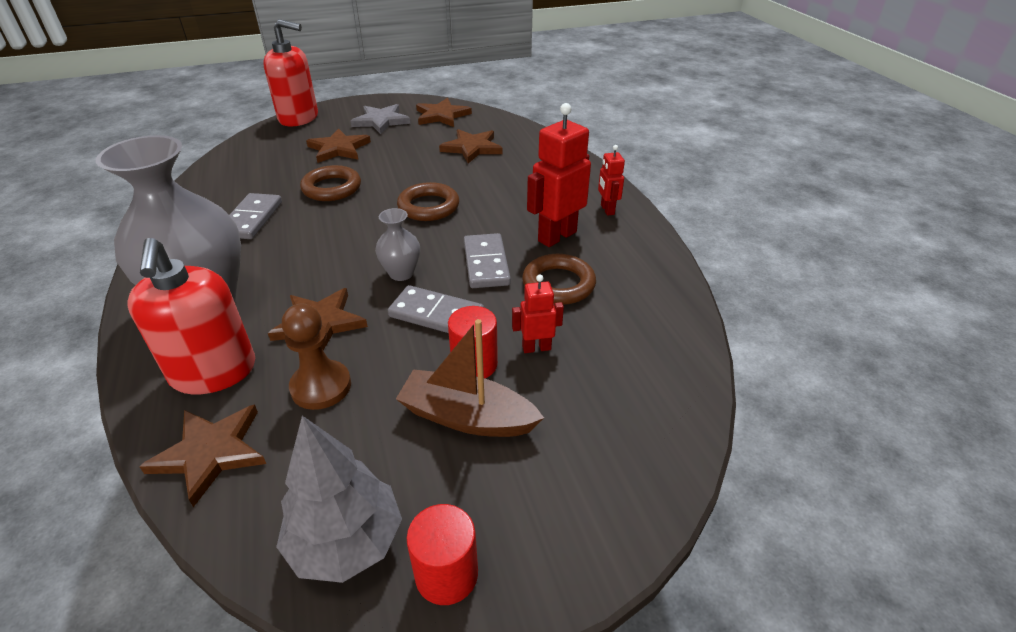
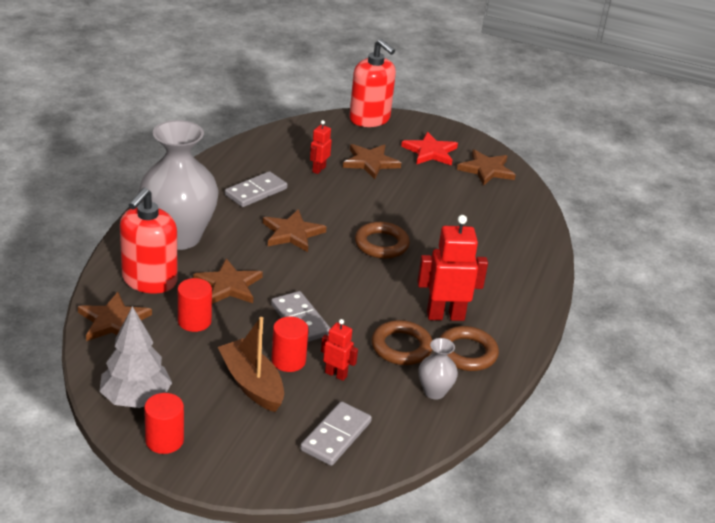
camera: 35 degrees right, 5 degrees down
brown pawn [282,304,351,410] -> red cylinder [178,278,212,332]
brown ring [300,165,361,201] -> brown ring moved to [439,326,499,371]
grey star [351,104,411,134] -> red star [401,132,458,166]
grey vase [375,208,420,281] -> grey vase moved to [419,338,458,400]
brown star [439,129,503,163] -> brown star moved to [263,209,326,252]
grey domino [464,233,511,288] -> grey domino moved to [300,401,372,466]
red robot [598,145,625,216] -> red robot moved to [310,120,332,174]

